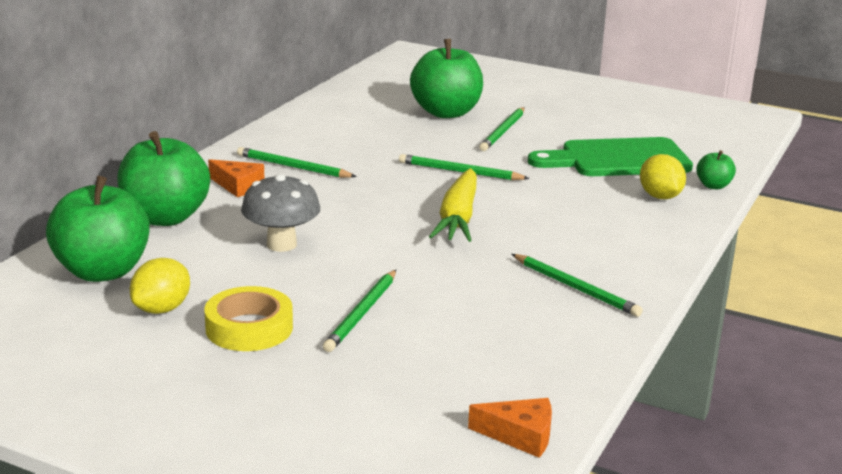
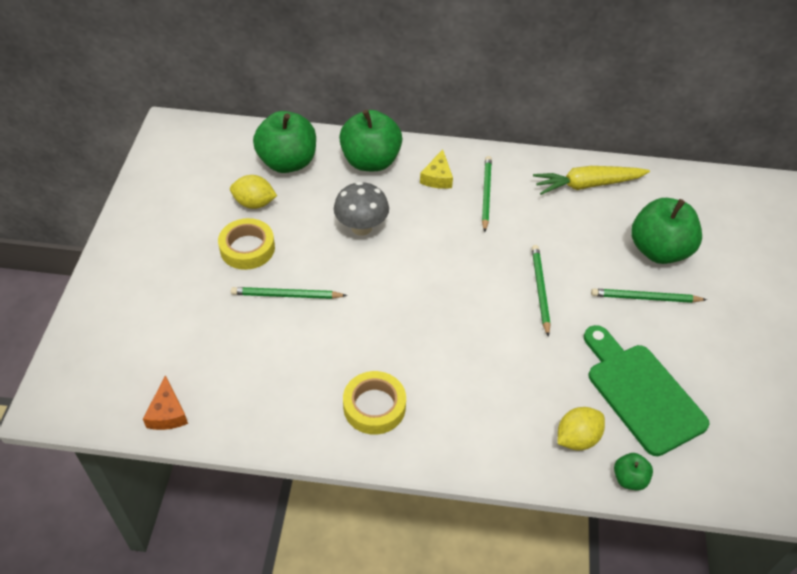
camera: 70 degrees right, 25 degrees up
orange cheese [208,159,265,197] -> yellow cheese [420,149,453,189]
yellow carrot [429,168,477,242] -> yellow carrot moved to [533,166,650,195]
green pencil [512,254,643,317] -> yellow tape [343,371,406,435]

